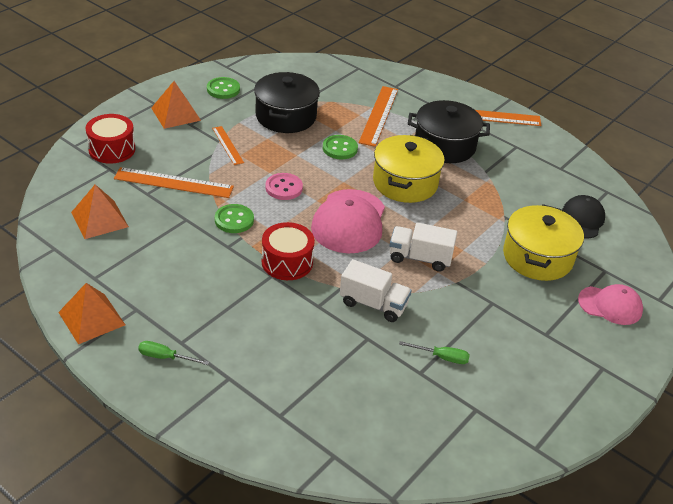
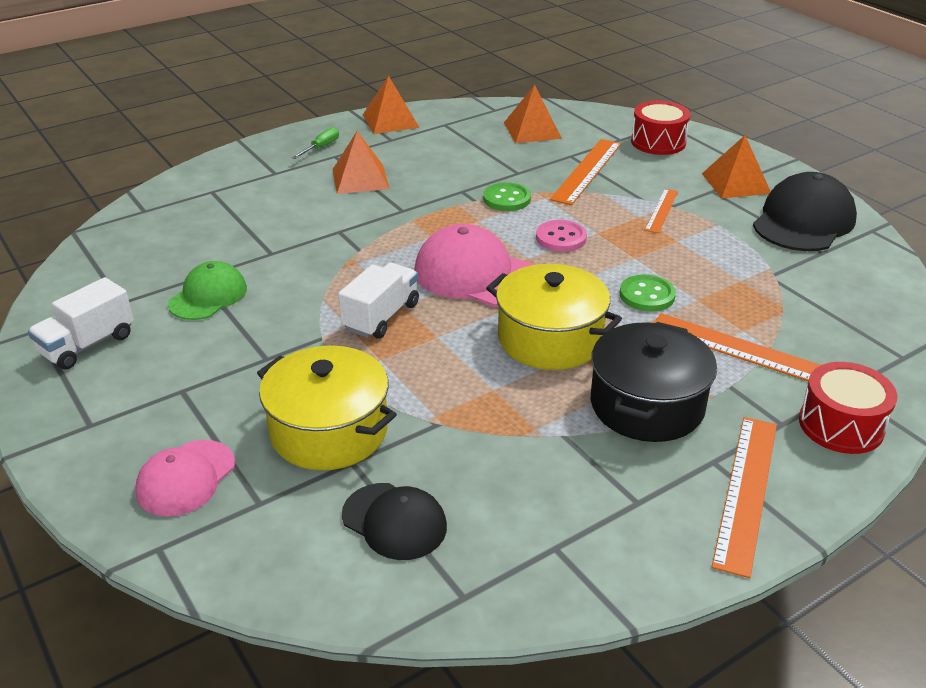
camera: 110 degrees right, 5 degrees down
green button [207,77,240,99] -> black cap [753,172,857,251]
orange ruler [212,126,244,165] -> orange ruler turned 60 degrees counterclockwise [645,189,678,233]
black pot [254,72,320,133] -> none
red drum [262,222,315,280] -> red drum moved to [799,362,897,454]
white truck [340,259,412,322] -> white truck moved to [28,277,134,369]
green screwdriver [399,341,470,364] -> green cap [168,261,247,320]
none -> orange pyramid [332,131,389,194]

